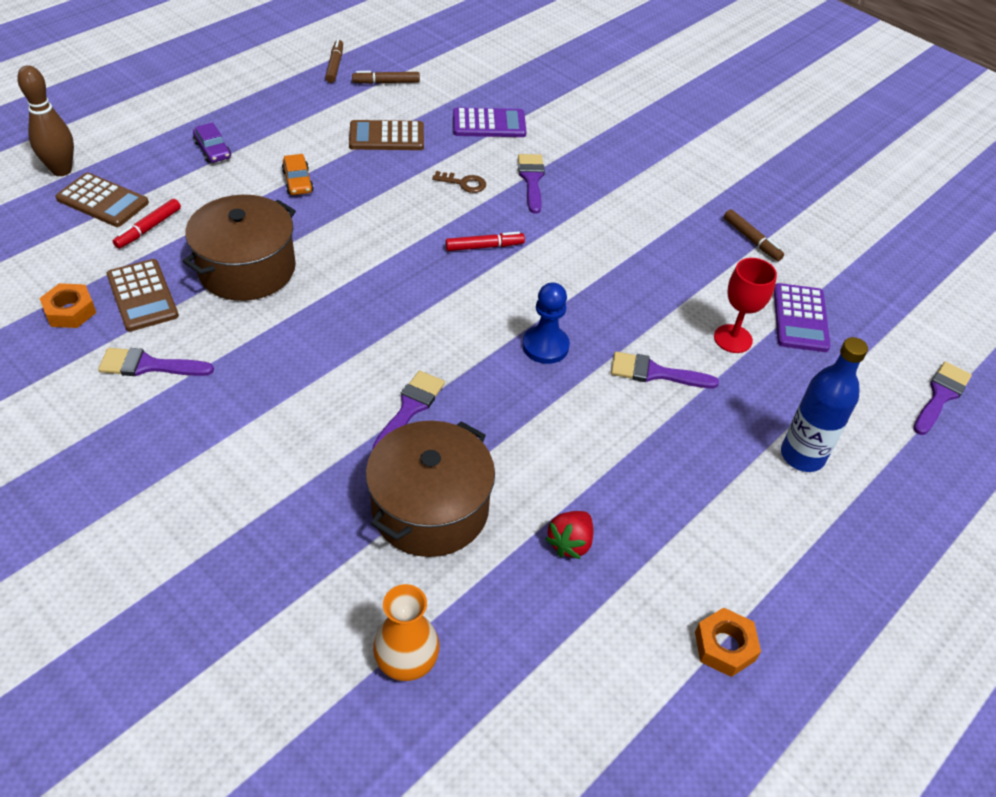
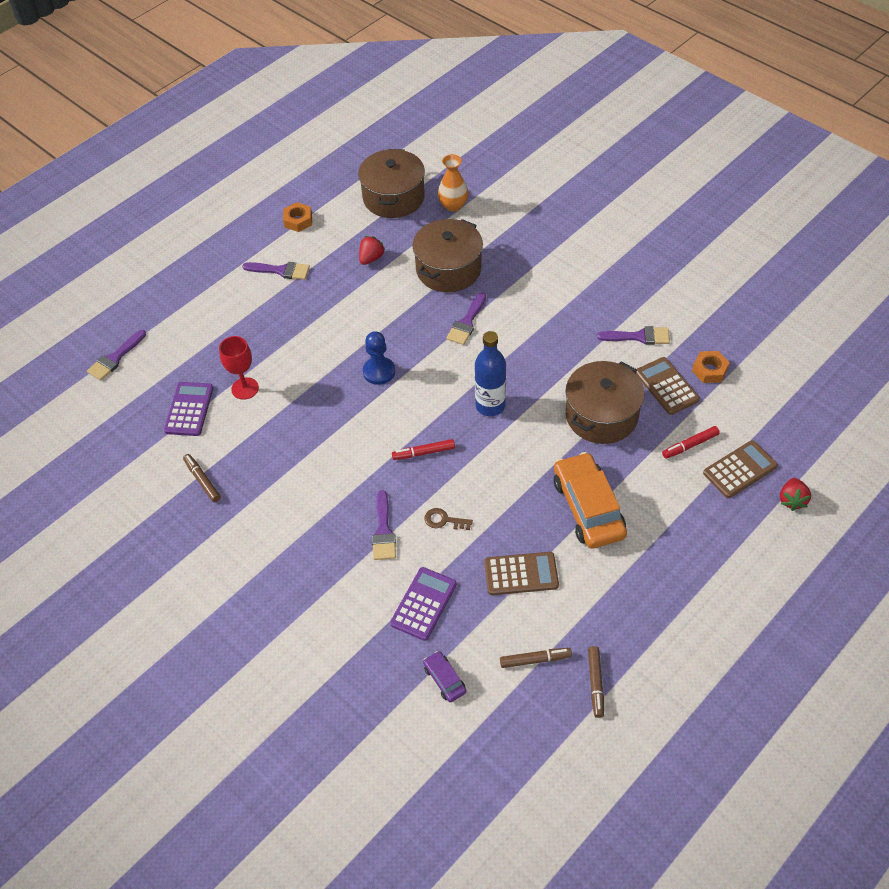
camera: 175 degrees left, 5 degrees up
brown bowling pin [17,65,74,176] -> red strawberry [780,478,811,511]
brown calculator [55,173,149,227] -> brown calculator turned 120 degrees clockwise [703,440,778,498]
red marker [113,199,181,249] -> red marker turned 150 degrees counterclockwise [662,426,720,459]
purple car [193,122,231,163] -> purple car moved to [423,651,467,702]
orange car [282,154,314,195] -> orange car [554,452,627,548], size x2.15
purple calculator [453,107,526,137] -> purple calculator turned 120 degrees clockwise [390,567,457,641]
purple brush [611,351,719,388] -> purple brush moved to [242,262,310,280]
blue bottle [781,337,868,472] -> blue bottle moved to [475,331,506,416]
none -> brown pot [358,149,425,218]

